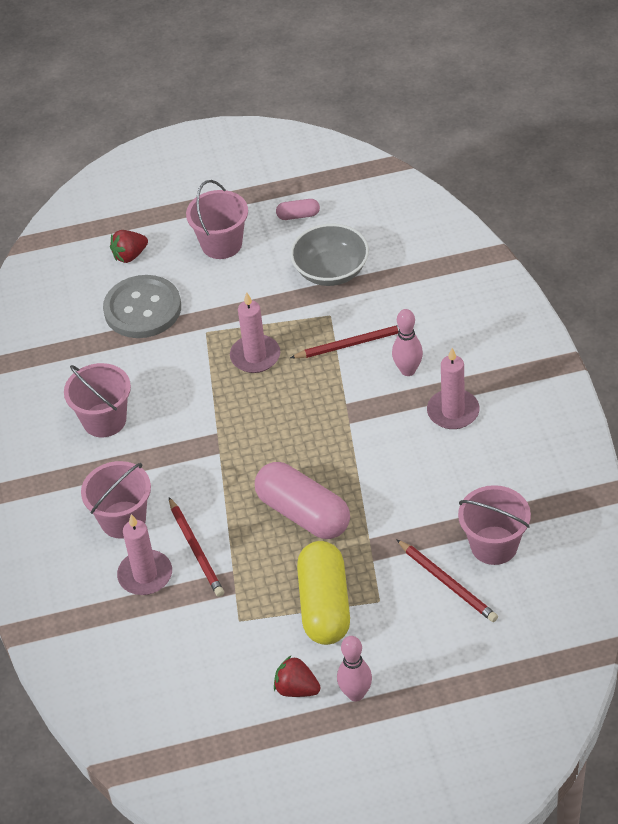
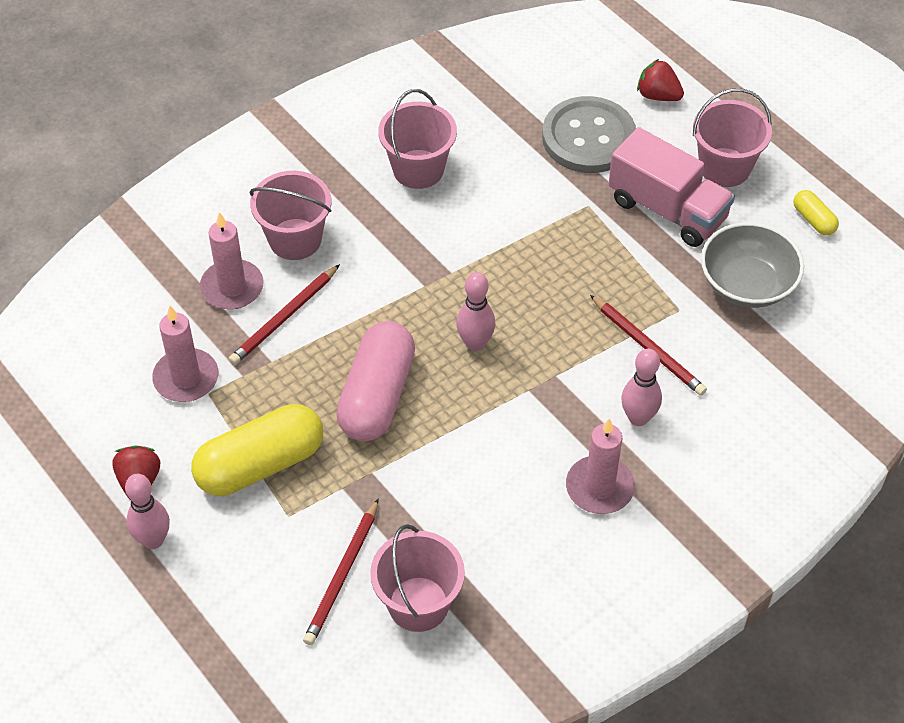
camera: 60 degrees right, 5 degrees up
pink candle [230,292,280,373] -> pink candle moved to [152,306,218,402]
pink capsule [276,199,320,220] -> yellow capsule [793,190,839,235]
none -> pink bowling pin [456,272,495,351]
none -> pink truck [609,127,735,247]

